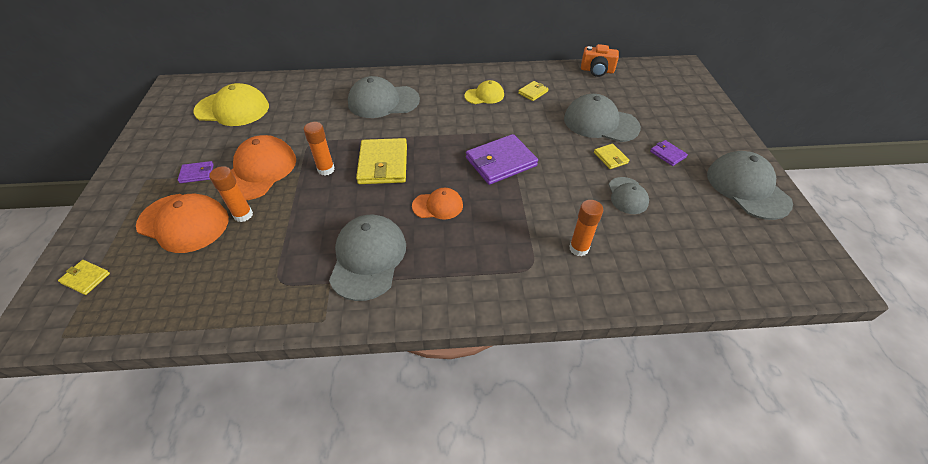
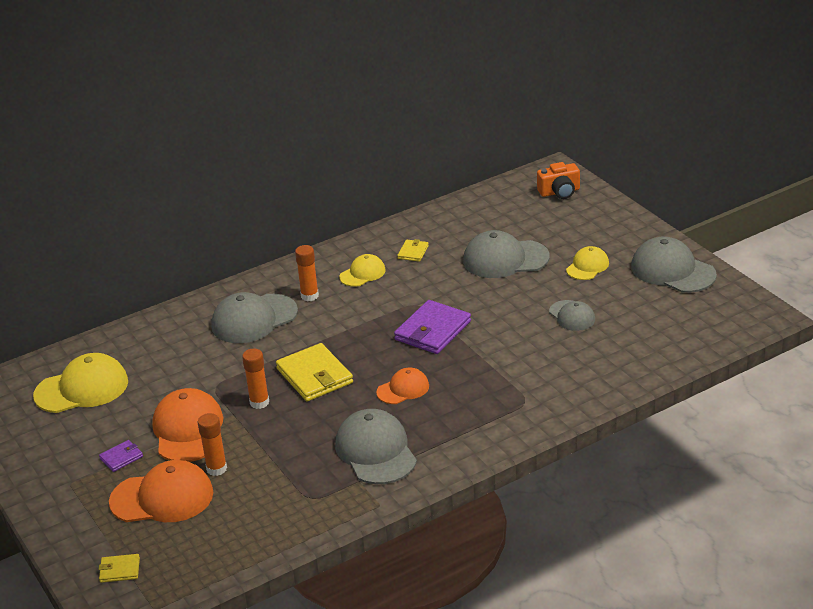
camera: 25 degrees left, 15 degrees down
orange glue stick [569,200,603,256] -> orange glue stick moved to [295,245,319,301]
orange camera [581,44,619,77] -> orange camera moved to [537,162,580,199]
yellow wallet [594,144,629,169] -> none
purple wallet [650,140,688,166] -> yellow cap [566,246,609,280]

